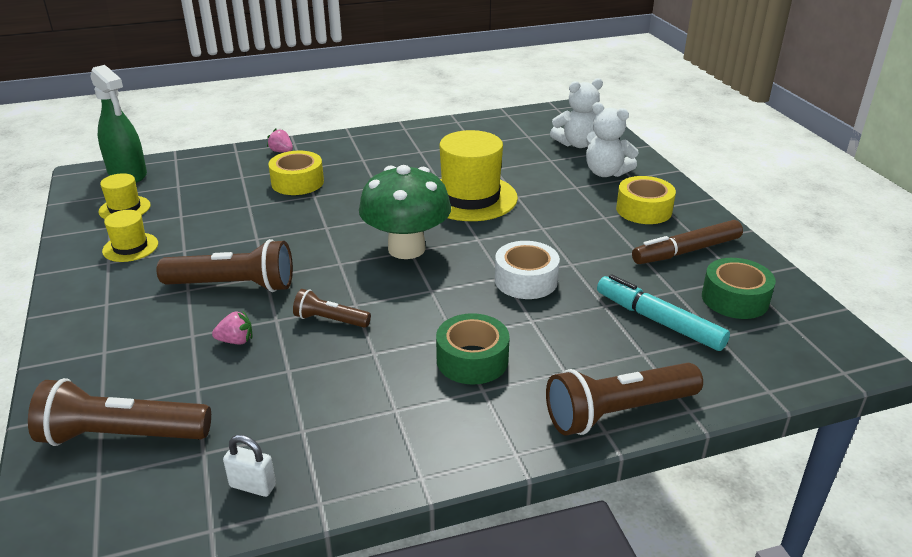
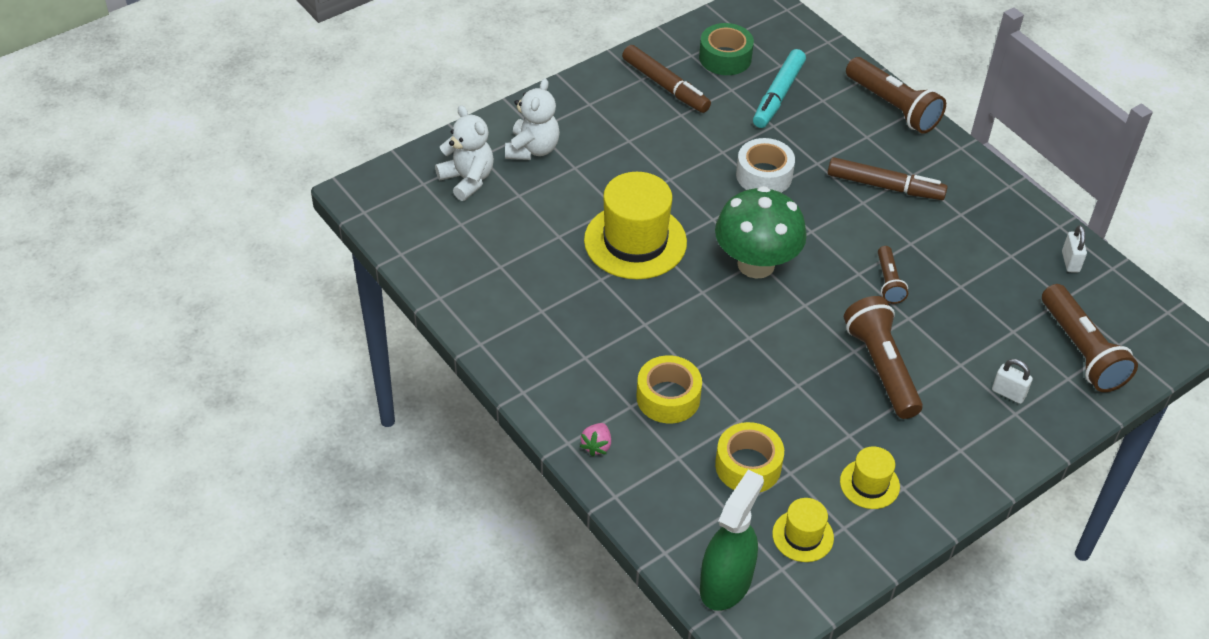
camera: 110 degrees left, 15 degrees up
pink strawberry [212,310,252,344] -> none
green tape [436,313,510,385] -> brown marker [828,157,948,200]
yellow tape [616,176,676,224] -> yellow tape moved to [715,422,784,492]
none -> white padlock [992,359,1033,404]

